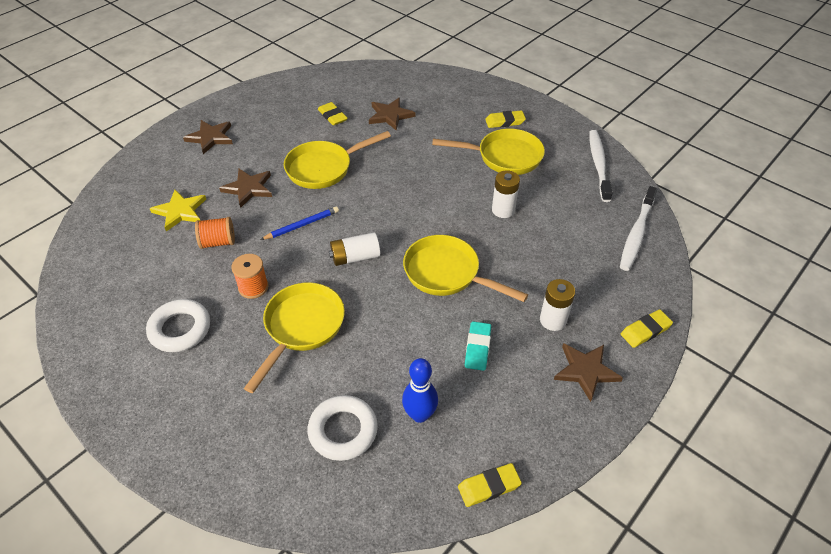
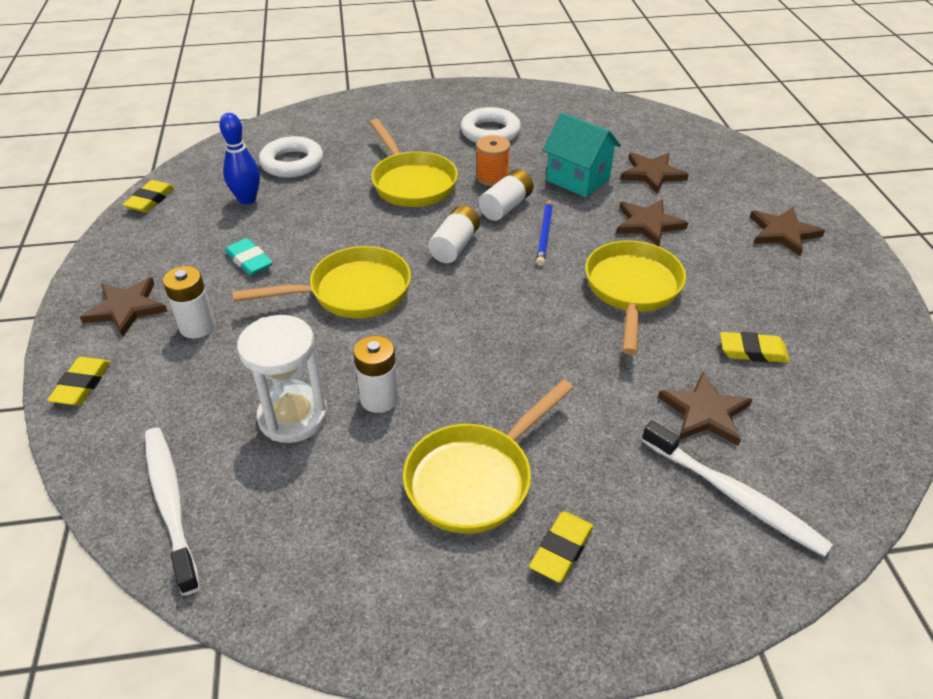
camera: 130 degrees right, 5 degrees down
yellow star [149,190,206,231] -> brown star [620,152,689,194]
orange spool [195,217,235,249] -> turquoise house [542,113,621,197]
white toothbrush [589,130,613,202] -> white toothbrush moved to [642,421,833,557]
none -> white hourglass [237,315,328,443]
none -> white battery [478,169,533,221]

